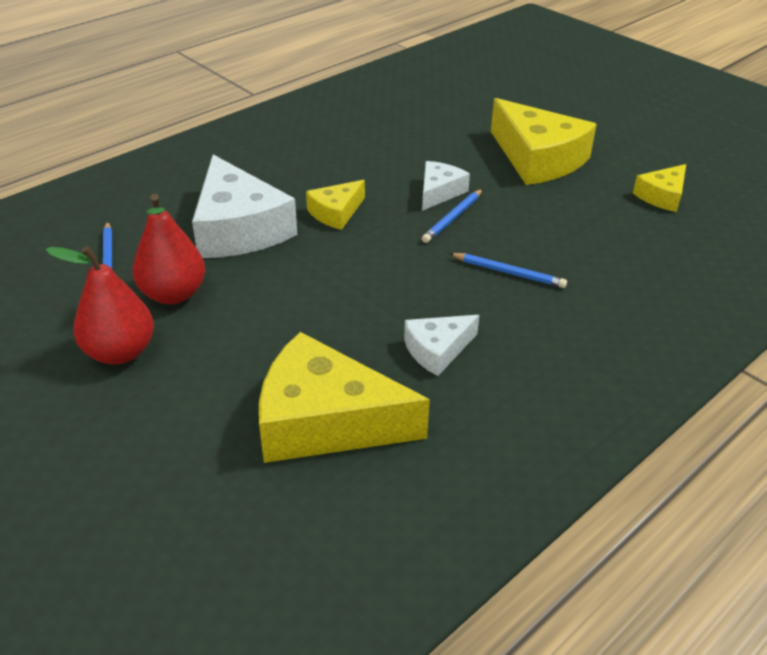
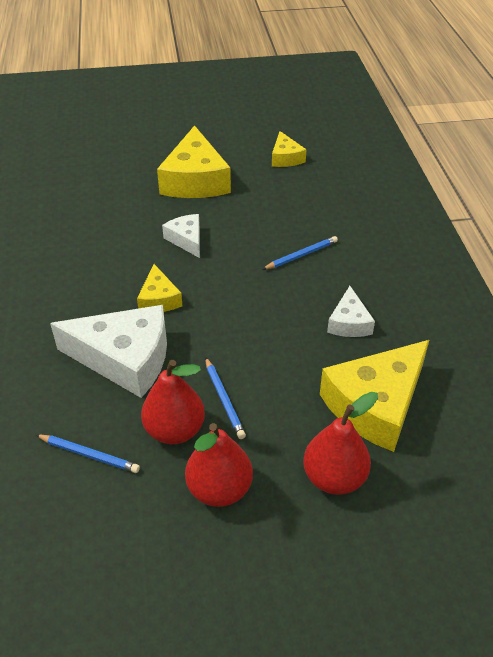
camera: 55 degrees left, 5 degrees up
blue pencil [422,189,483,243] -> blue pencil moved to [205,357,246,439]
yellow cheese [491,98,597,185] -> yellow cheese turned 90 degrees clockwise [157,125,231,198]
none -> red pear [303,392,378,495]

